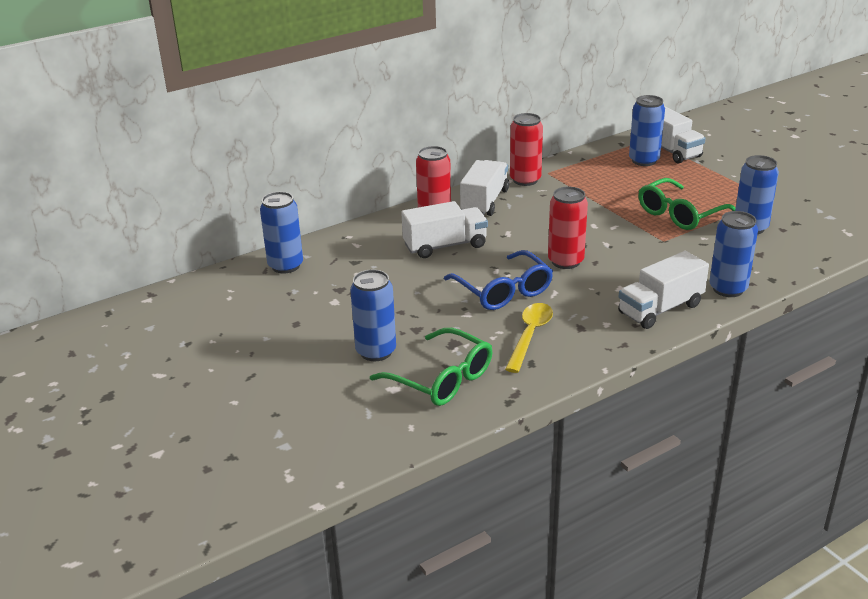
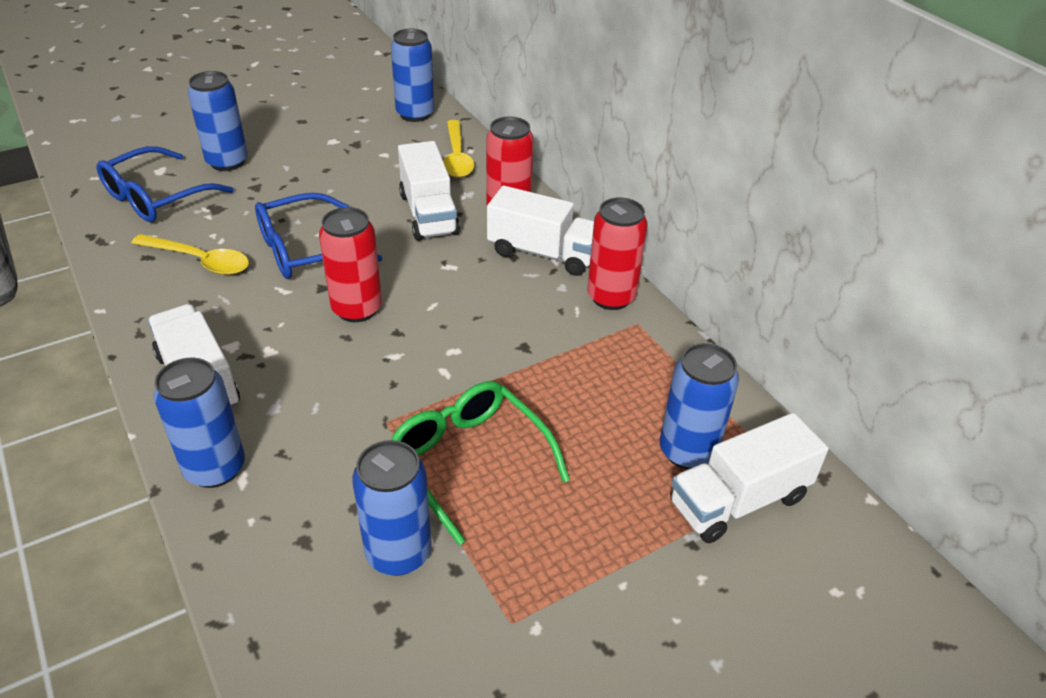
camera: 90 degrees right, 10 degrees up
green glasses [370,328,492,406] -> blue glasses [97,146,234,222]
none -> yellow spoon [443,120,474,178]

